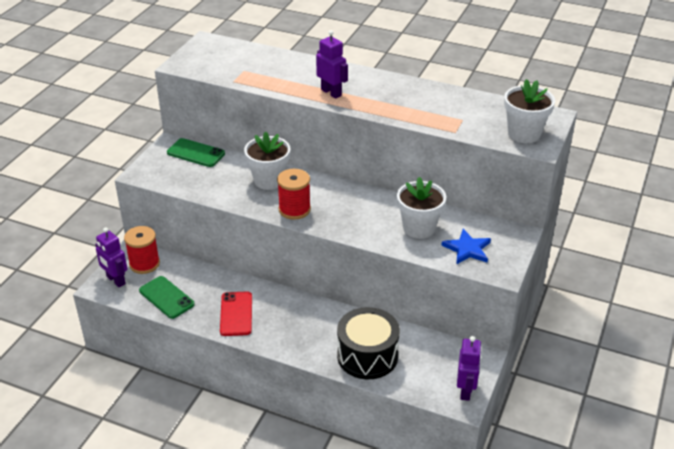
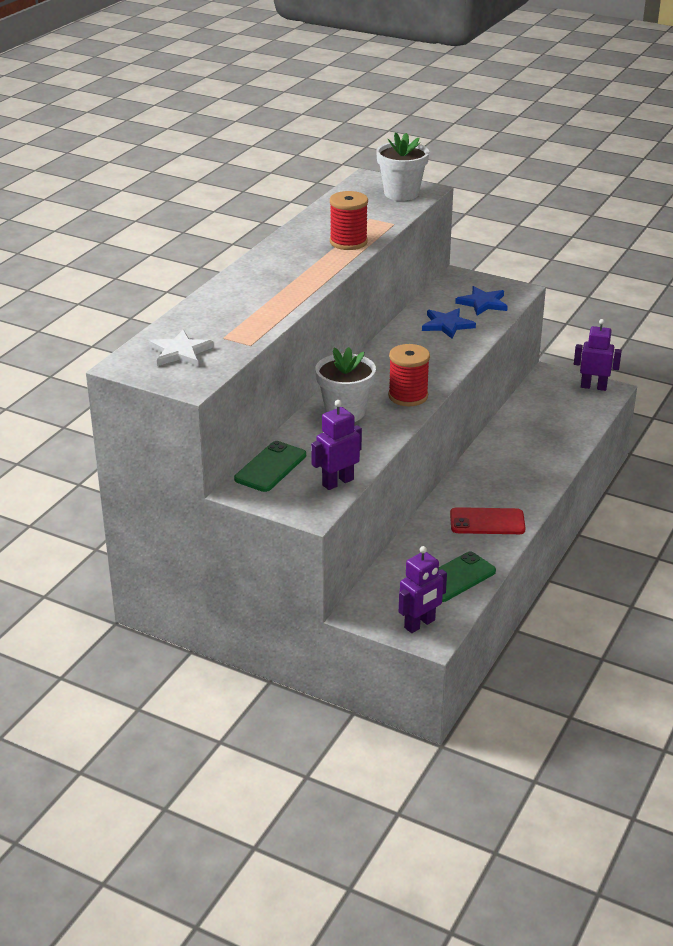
camera: 85 degrees left, 5 degrees down
red spool [124,226,160,274] -> red spool moved to [330,191,368,250]
purple robot [316,30,348,99] -> purple robot moved to [311,400,362,490]
black drum [337,307,400,379] -> none
white flower pot [397,177,446,239] -> blue star [422,308,476,339]
none -> white star [149,330,214,366]

